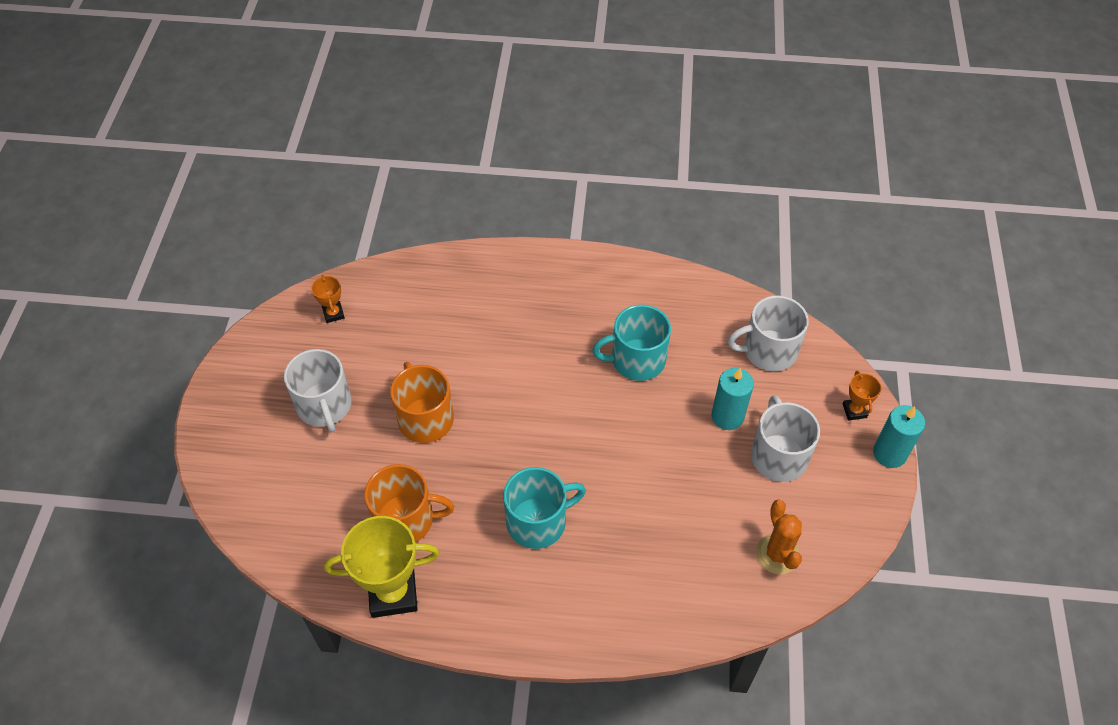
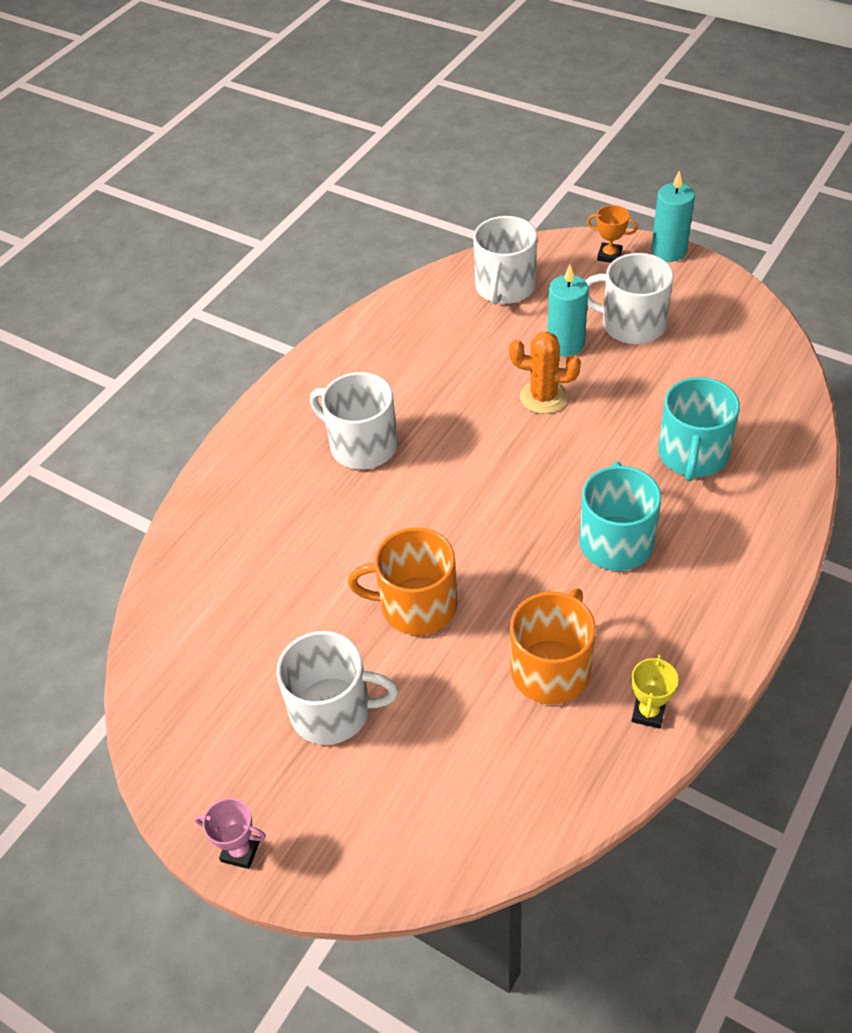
camera: 60 degrees left, 5 degrees down
orange trophy [311,275,345,323] -> none
yellow trophy [324,516,440,618] -> yellow trophy [632,654,678,729], size x0.48
turquoise mug [592,305,671,381] -> turquoise mug moved to [658,377,740,481]
orange cactus [756,500,802,574] -> orange cactus moved to [509,331,581,414]
none -> pink trophy [195,798,266,869]
none -> white mug [310,372,398,469]

